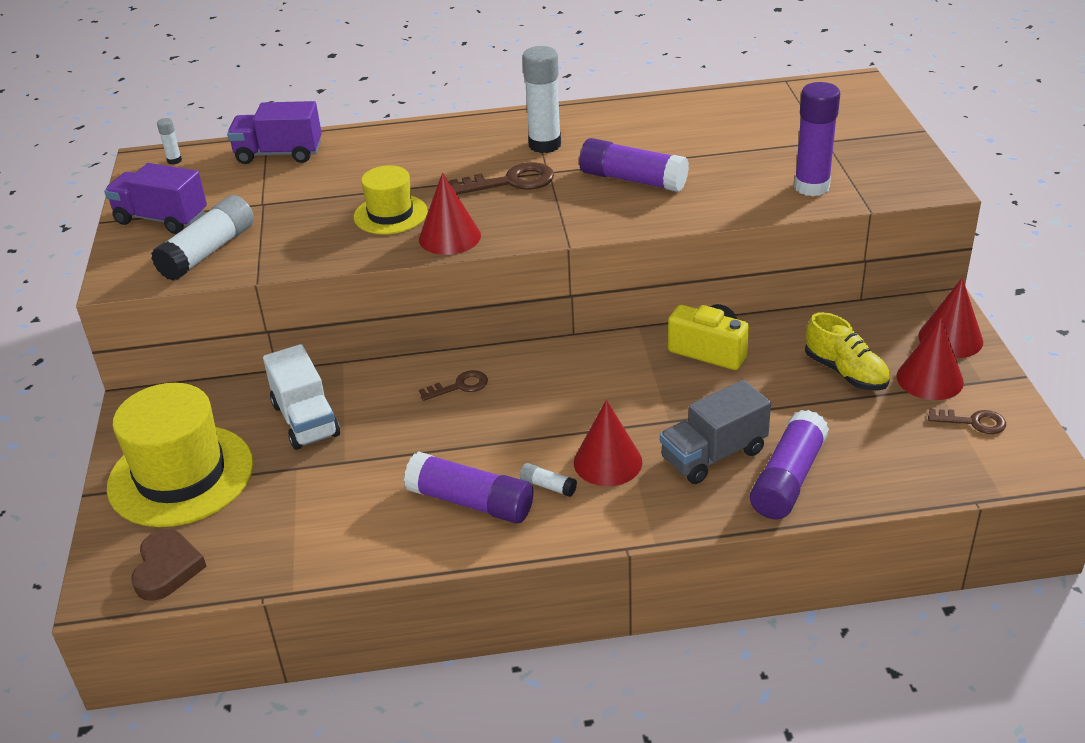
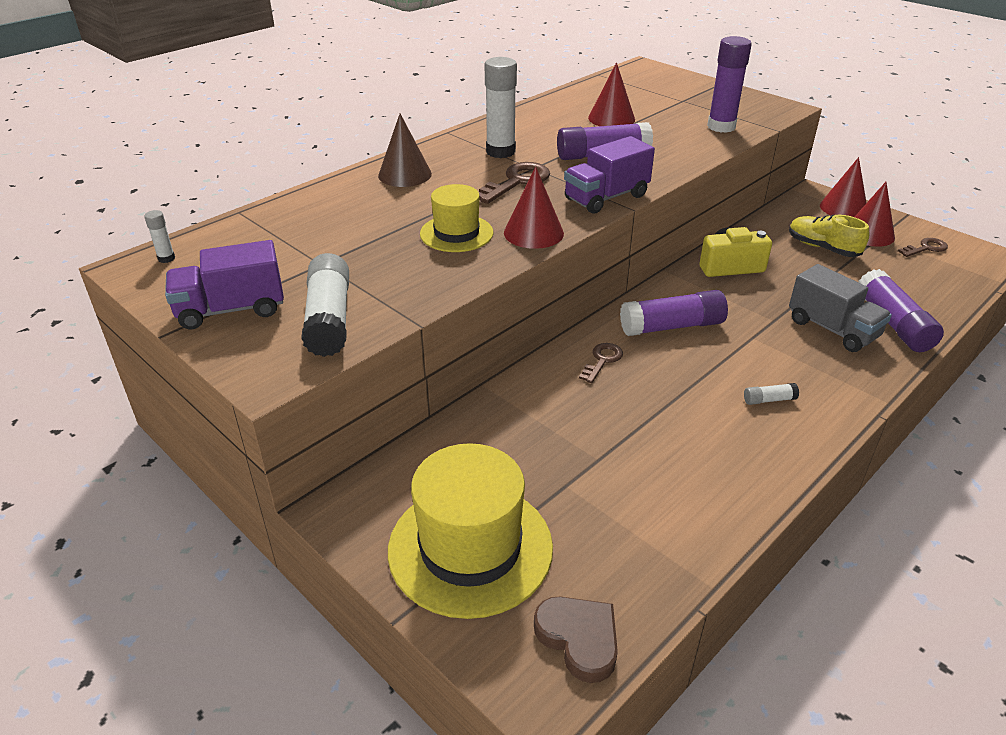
camera: 40 degrees left, 0 degrees up
purple truck [227,101,322,164] -> purple truck moved to [564,136,655,214]
white truck [263,344,340,450] -> none
purple glue stick [404,451,533,523] -> purple glue stick moved to [620,290,728,336]
red cone [574,400,642,486] -> red cone moved to [588,62,635,126]
grey truck [660,380,771,484] -> grey truck turned 60 degrees counterclockwise [789,264,892,352]
yellow shoe [805,312,890,390] -> yellow shoe turned 150 degrees counterclockwise [789,215,869,257]
none -> brown cone [378,114,432,187]

